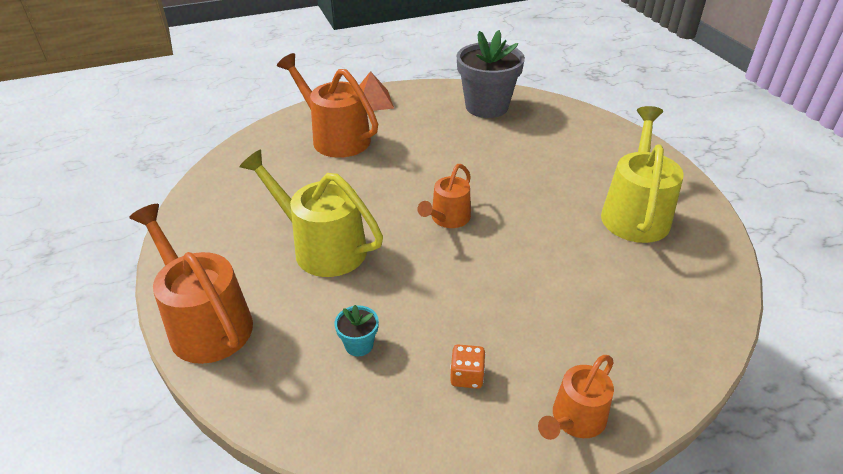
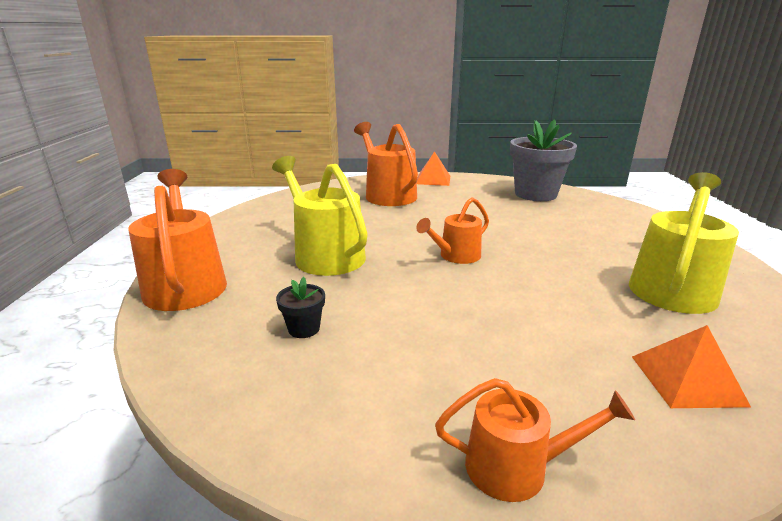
camera: 20 degrees right, 15 degrees down
turquoise flower pot [335,305,379,356] -> black flower pot [276,277,325,338]
orange dice [450,344,486,389] -> none
orange watering can [538,355,614,440] -> orange watering can turned 150 degrees counterclockwise [435,378,635,502]
none -> orange pyramid [632,325,751,408]

